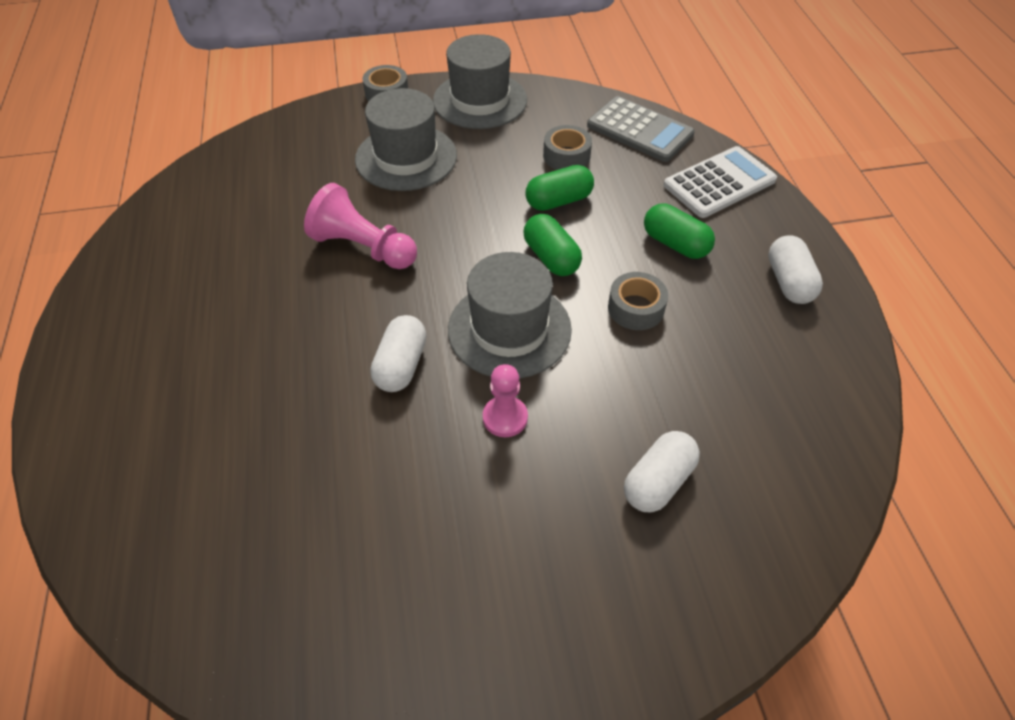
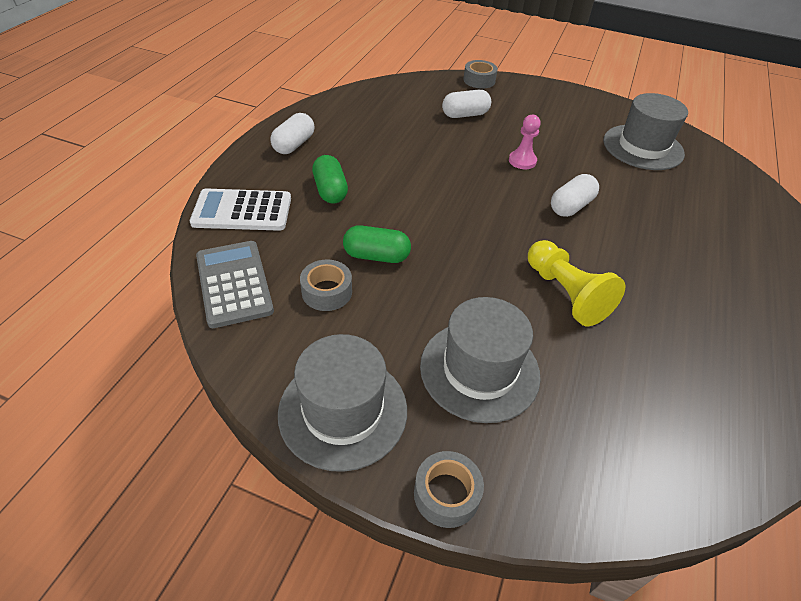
camera: 150 degrees left, 5 degrees down
pink pawn [304,183,417,269] -> yellow pawn [528,240,626,326]
grey hat [448,252,572,379] -> grey hat moved to [603,93,688,170]
green capsule [523,214,582,276] -> none
grey tape [608,272,668,330] -> grey tape moved to [463,60,498,89]

